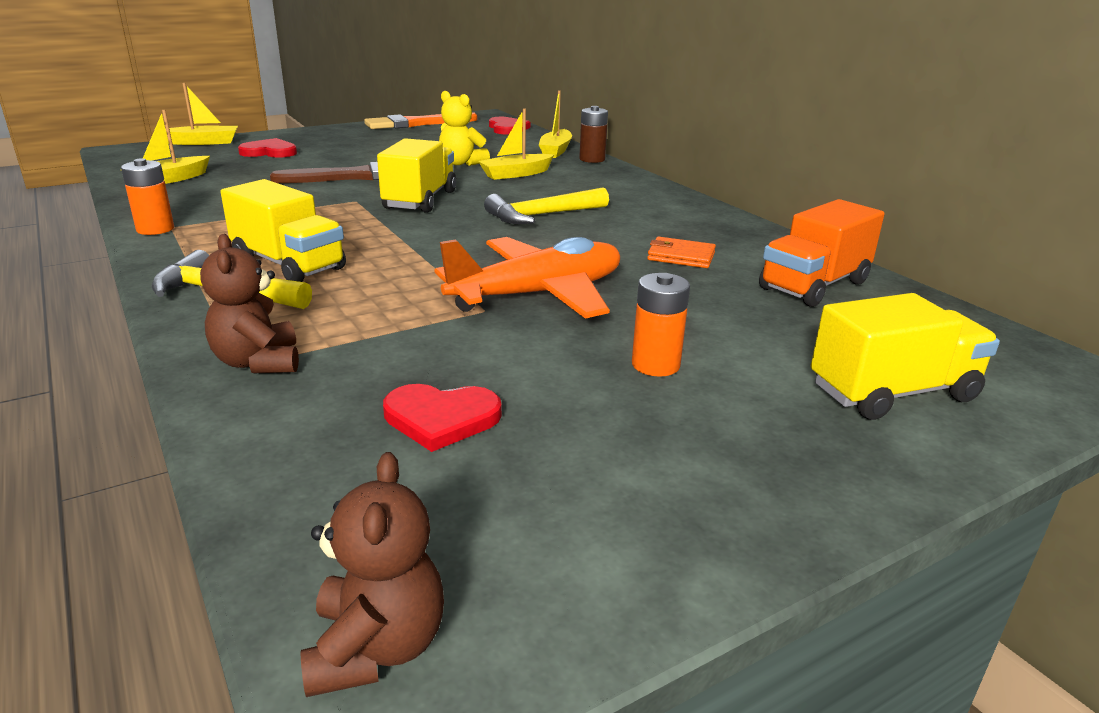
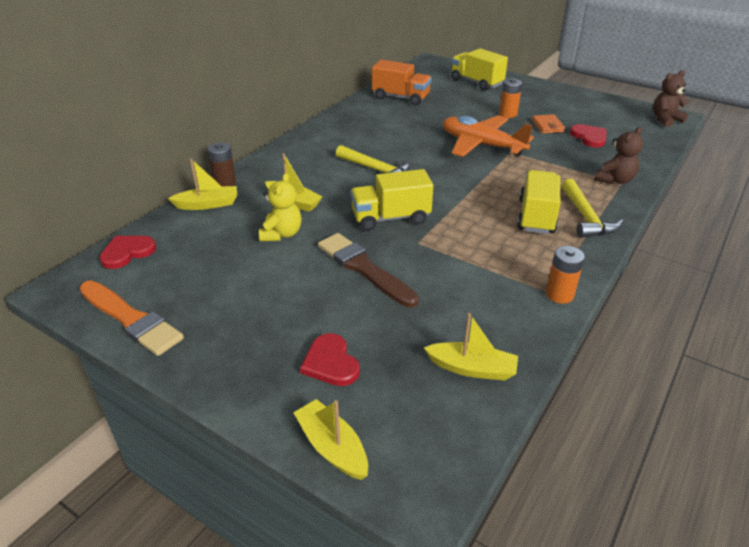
camera: 115 degrees left, 10 degrees up
orange wallet [647,237,716,268] -> orange wallet moved to [532,114,565,133]

